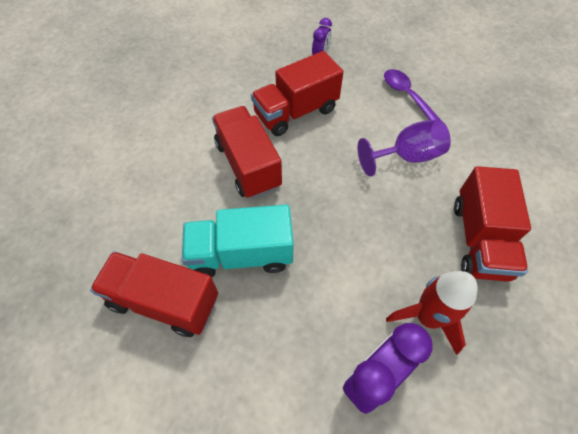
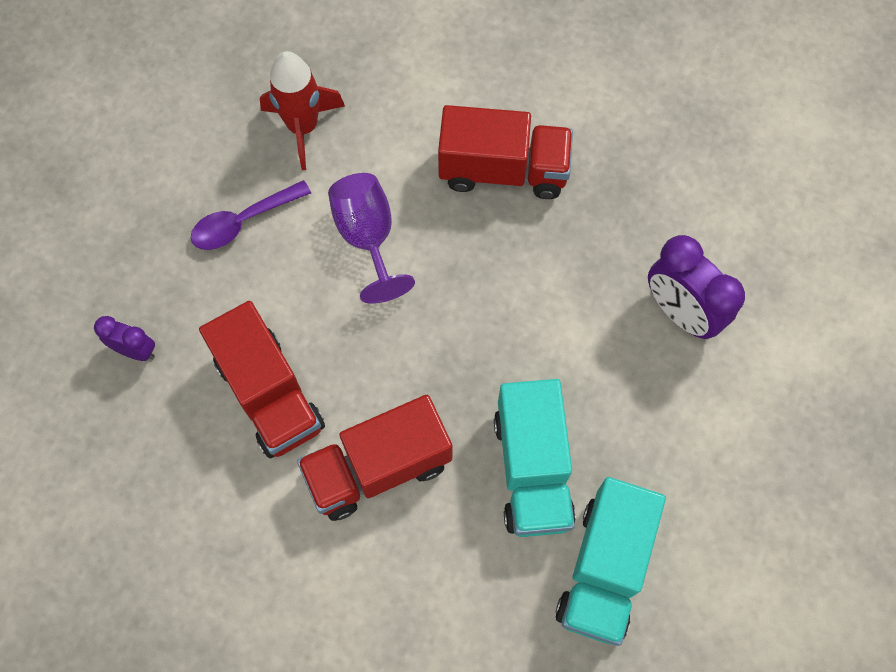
camera: 90 degrees left, 10 degrees up
red truck [90,251,218,337] -> turquoise truck [556,477,666,646]
red rocket [386,271,478,355] -> red rocket moved to [260,51,345,170]

